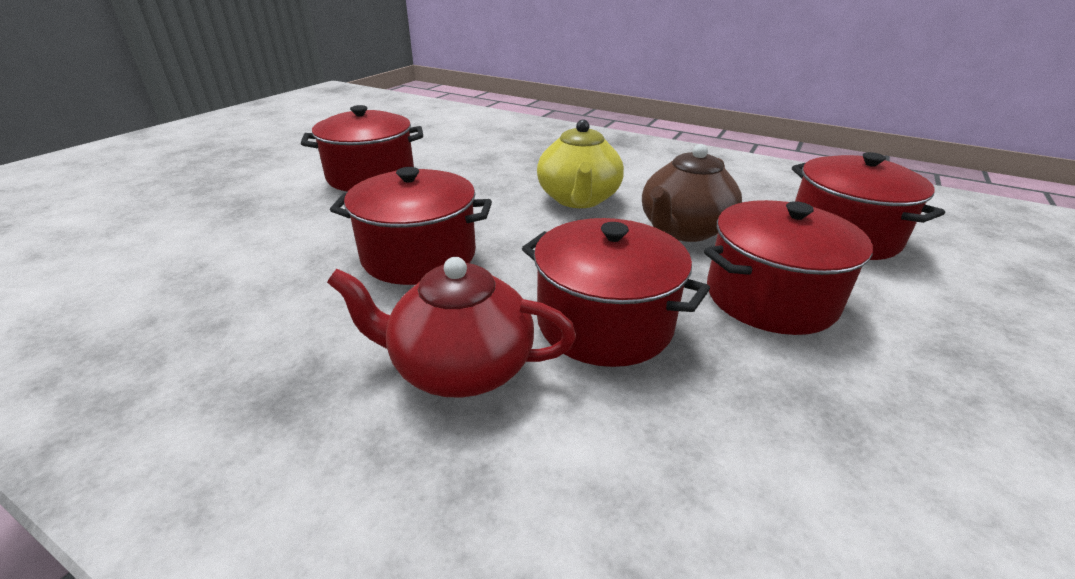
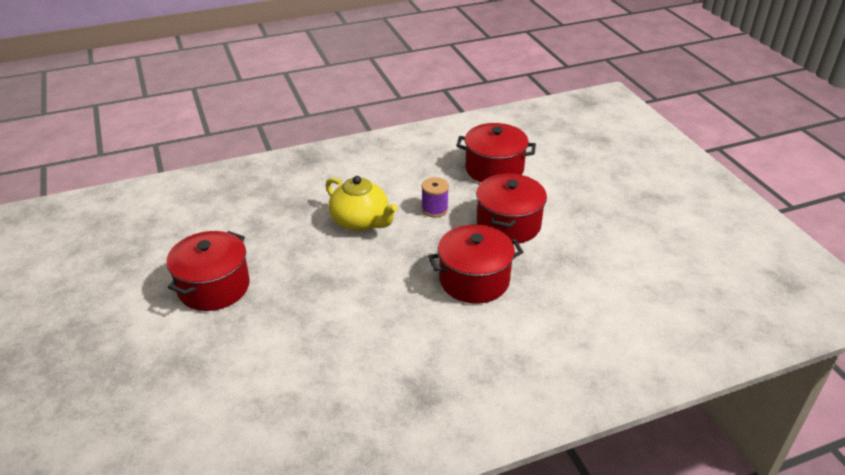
camera: 50 degrees left, 5 degrees up
red teapot [327,257,576,398] -> none
red pot [330,167,492,285] -> none
brown teapot [642,144,742,242] -> purple spool [421,177,449,217]

